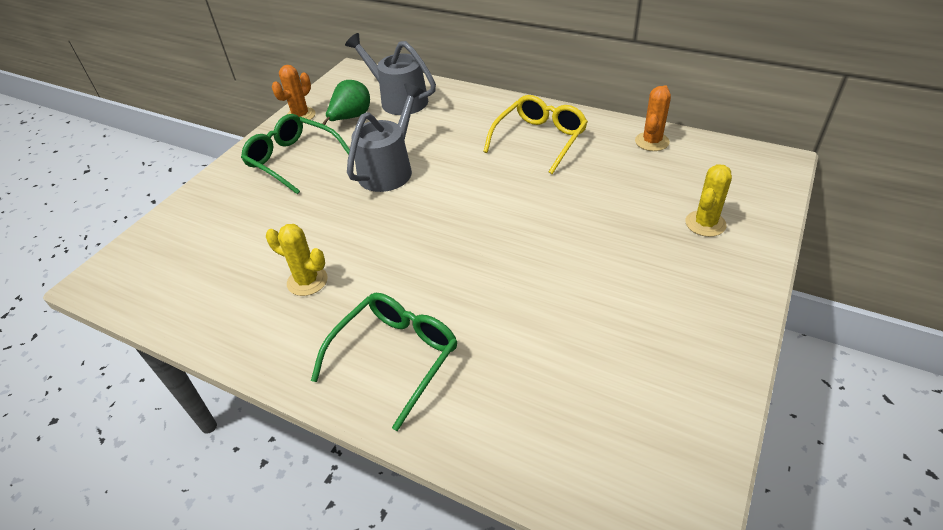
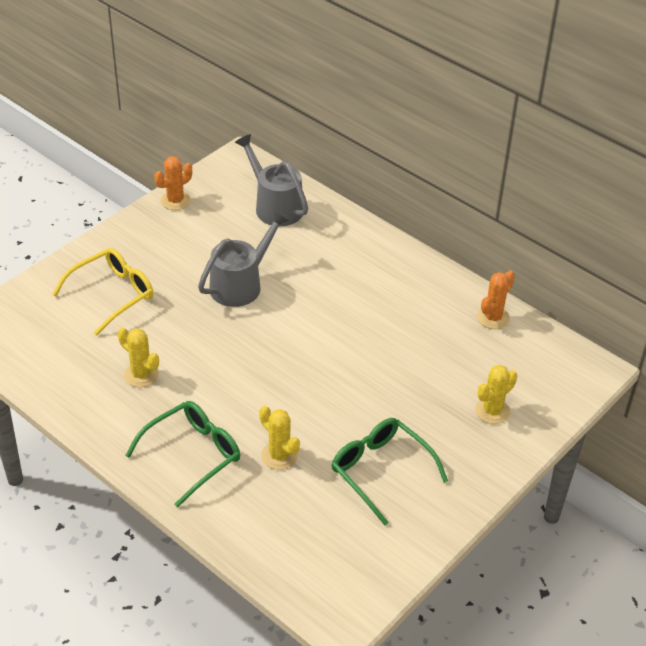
camera: 10 degrees right, 0 degrees up
green glasses [241,114,350,194] -> green glasses moved to [332,418,448,525]
green pear [322,80,370,125] -> none
yellow glasses [483,95,588,174] -> yellow glasses moved to [52,248,153,336]
none -> yellow cactus [259,406,300,470]

